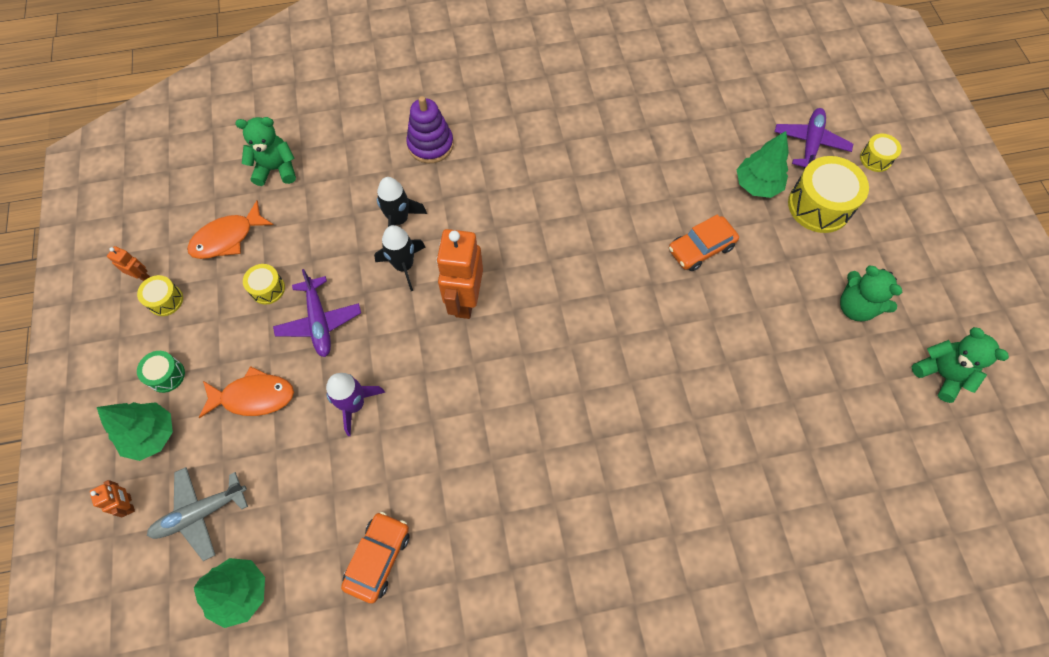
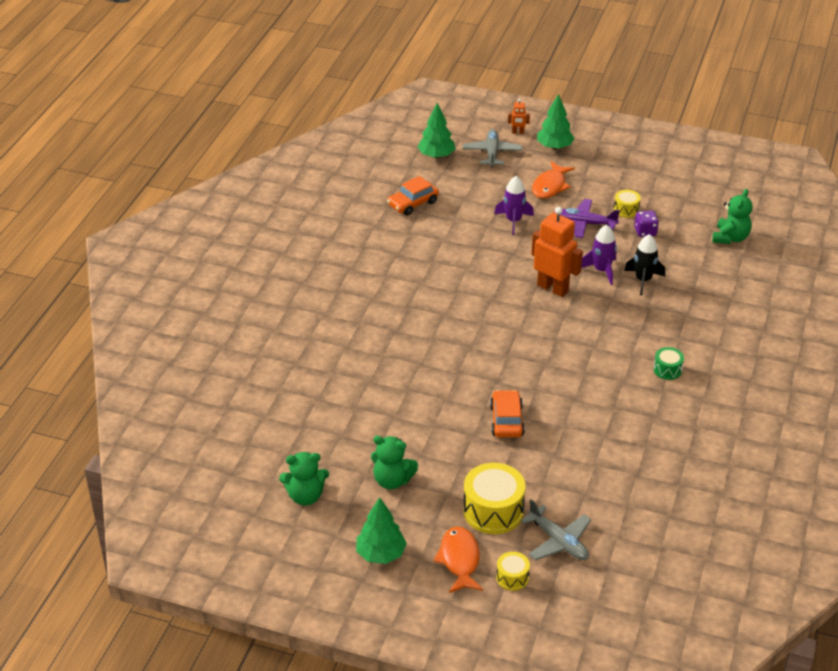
camera: 120 degrees right, 25 degrees down
orange robot [107,246,150,281] -> none
yellow drum [137,275,183,316] -> none
green drum [137,351,185,393] -> green drum moved to [653,347,684,380]
orange fish [187,201,273,259] -> orange fish moved to [433,527,483,593]
orange car [341,512,410,604] -> orange car turned 90 degrees clockwise [387,176,439,216]
black rocket [374,225,425,291] -> purple rocket [581,225,617,285]
purple stacking toy [406,96,454,163] -> none
green tree [737,131,789,198] -> green tree moved to [356,497,407,564]
purple plane [775,108,853,168] -> grey plane [521,499,591,560]
green teddy bear [840,266,902,321] -> green teddy bear turned 150 degrees counterclockwise [371,436,418,490]
none -> purple dice [634,211,659,237]

